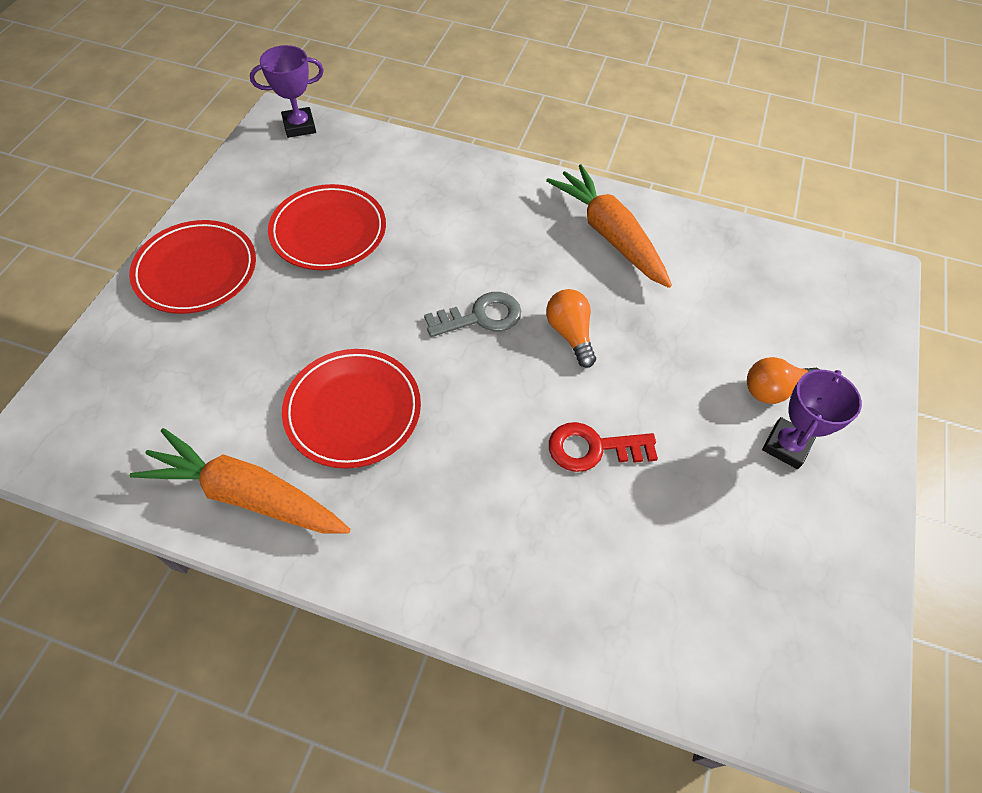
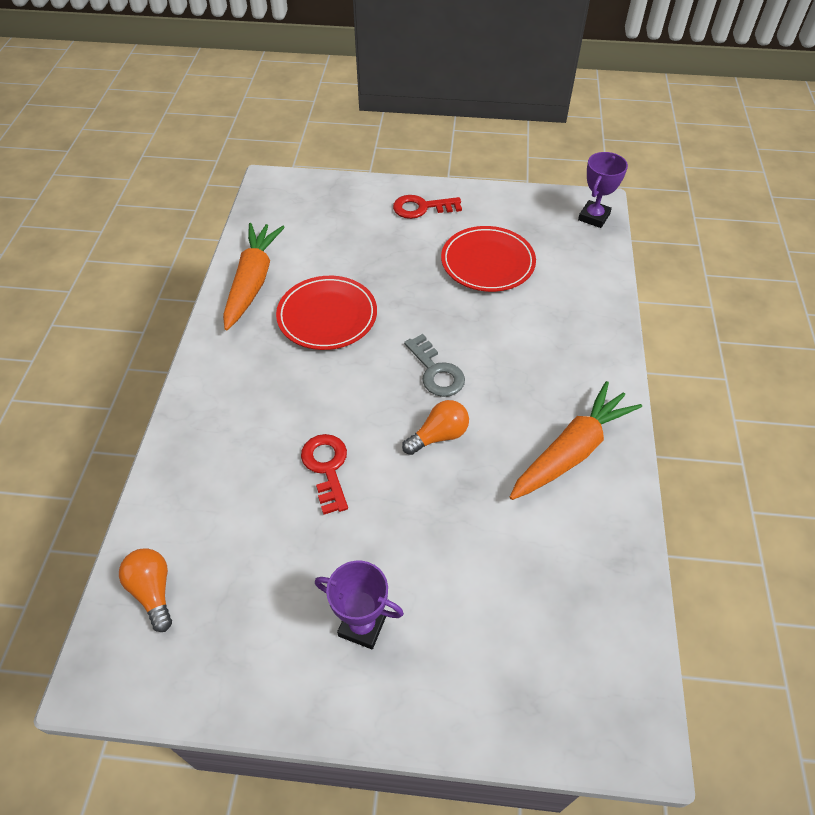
camera: 80 degrees right, 5 degrees down
red plate [129,220,256,314] -> red key [393,195,462,219]
purple trophy [250,45,324,138] -> purple trophy turned 60 degrees clockwise [578,152,628,228]
orange light bulb [747,357,821,404] -> orange light bulb moved to [119,548,172,632]

